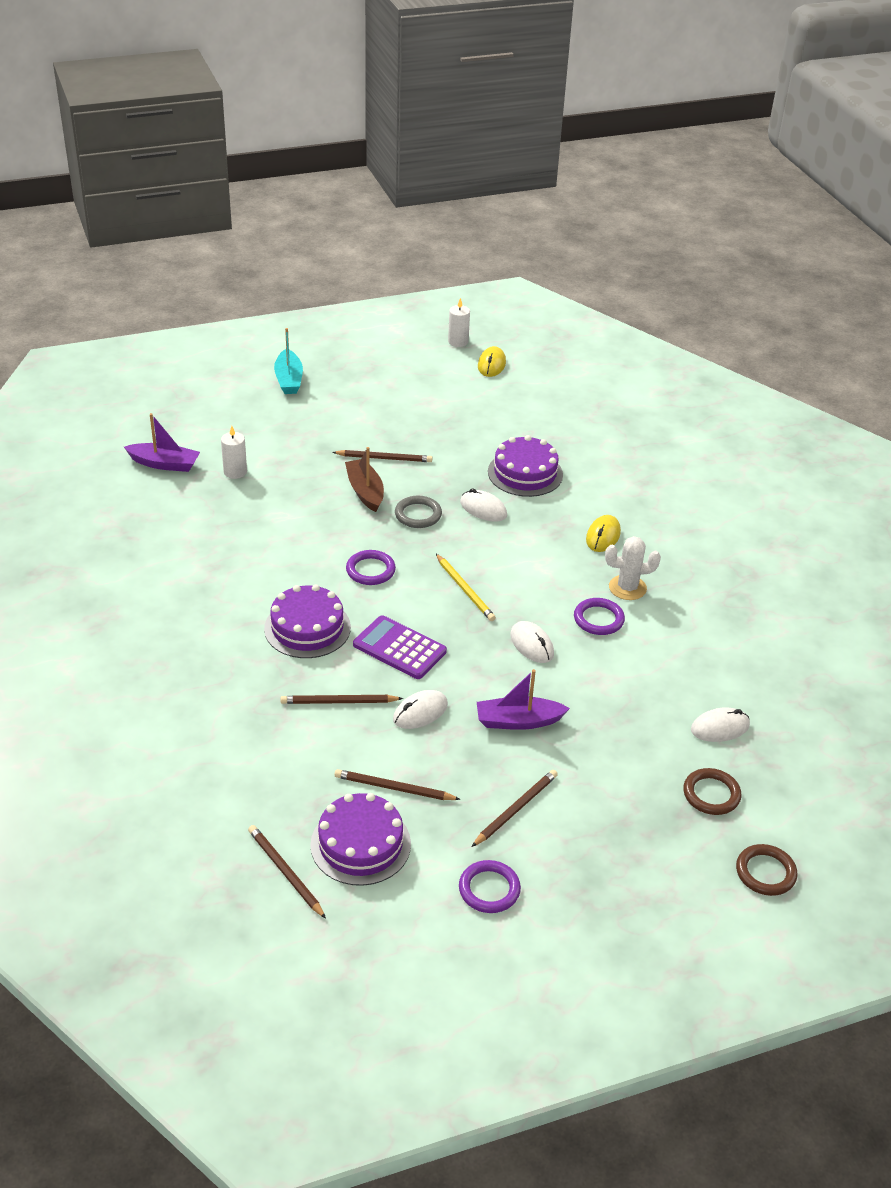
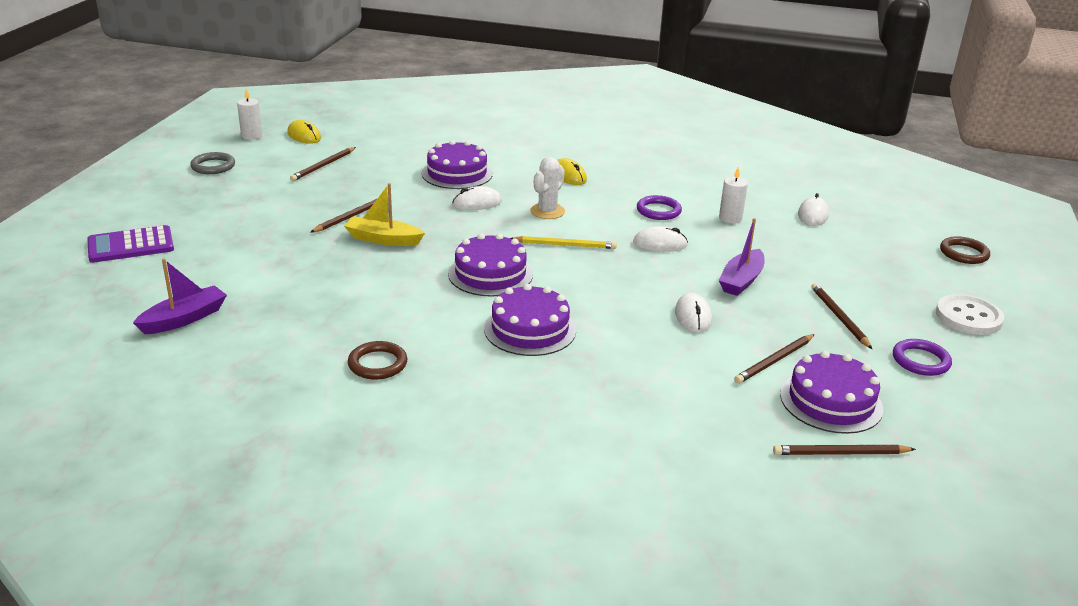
camera: 55 degrees left, 10 degrees down
white candle [221,426,247,479] -> white candle moved to [719,167,748,224]
turquoise boat [274,328,303,394] -> none
brown pencil [280,695,403,704] -> brown pencil moved to [290,147,356,181]
brown boat [345,447,384,512] -> yellow boat [344,183,425,246]
purple ring [346,550,396,585] -> purple cake [448,233,533,297]
purple calculator [353,615,447,679] -> purple calculator moved to [87,225,174,263]
grey ring [395,496,442,528] -> grey ring moved to [190,152,235,174]
white cactus [605,536,661,600] -> white cactus moved to [530,157,565,219]
brown ring [683,768,741,815] -> brown ring moved to [348,341,407,380]
none -> white button [936,294,1004,335]

